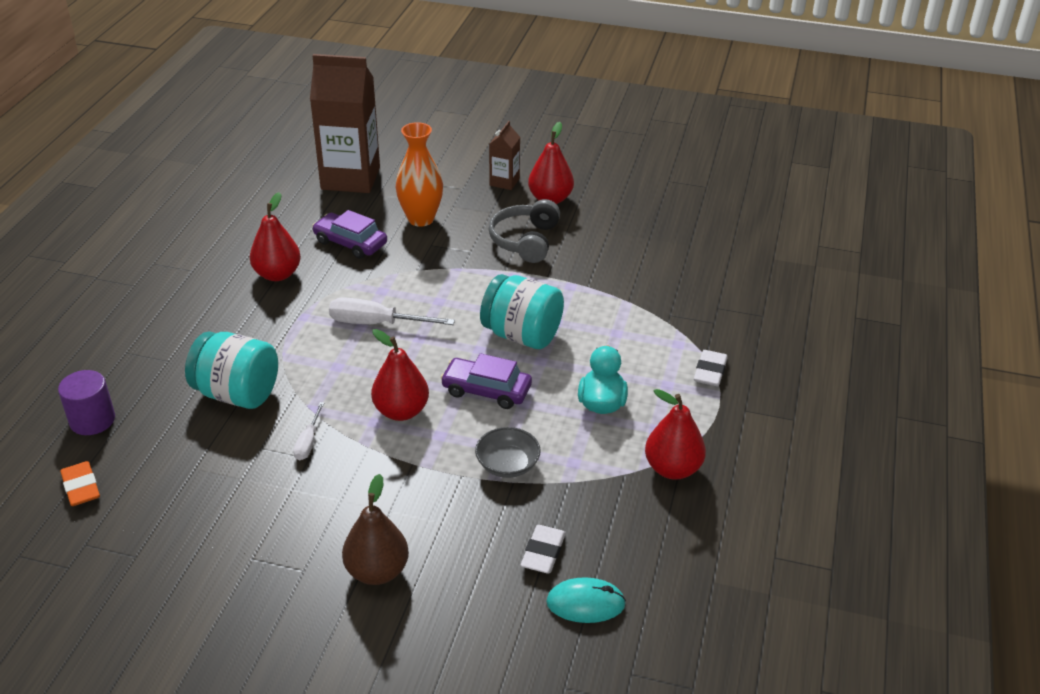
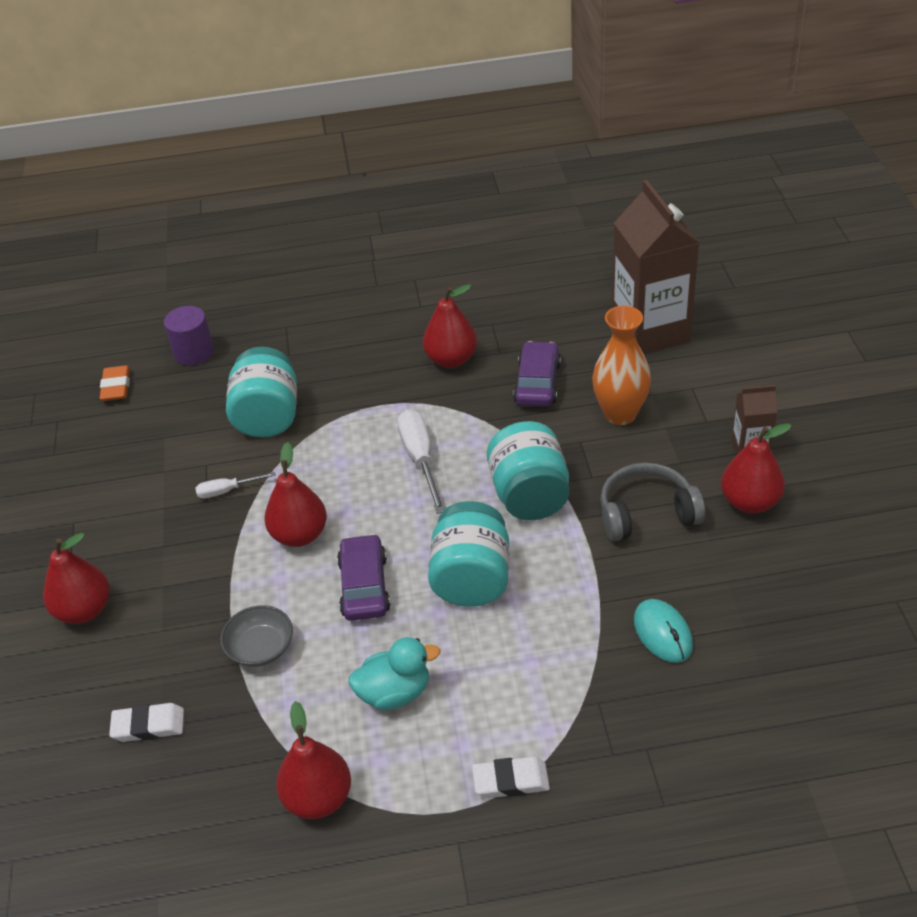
camera: 70 degrees right, 5 degrees up
orange eraser [60,461,100,506] -> orange eraser turned 45 degrees counterclockwise [100,365,130,401]
brown pear [342,474,409,585] -> red pear [43,533,110,624]
turquoise mouse [546,577,626,623] -> turquoise mouse moved to [634,599,693,663]
none -> turquoise jar [487,421,569,520]

